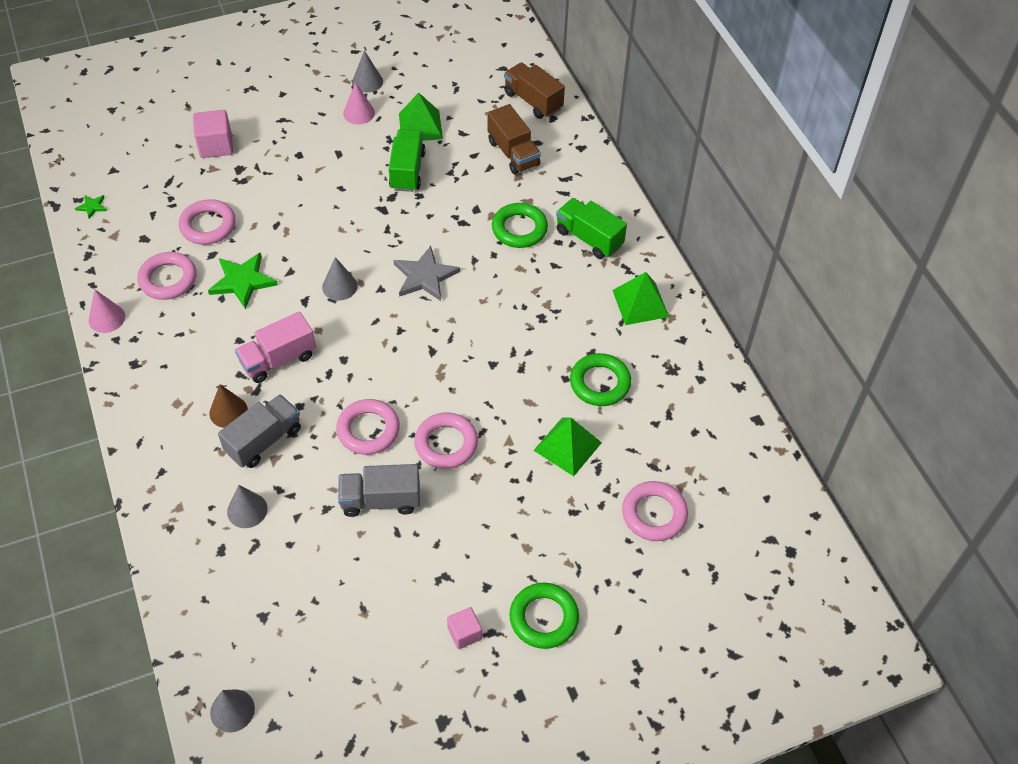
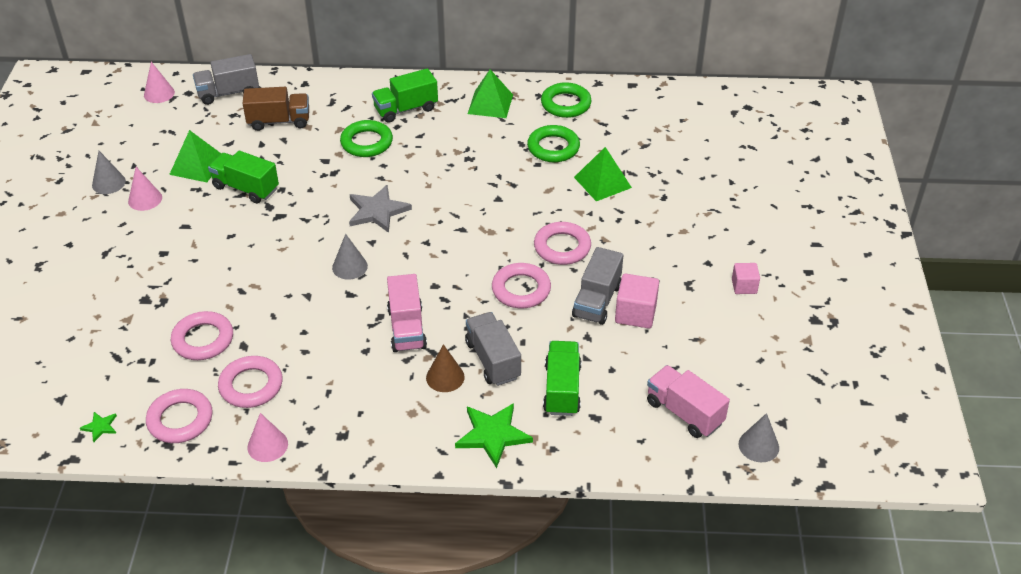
camera: 65 degrees left, 10 degrees down
pink cube [193,110,233,158] -> pink cube moved to [615,274,659,328]
green star [208,252,278,309] -> green star moved to [455,403,533,468]
grey cone [227,485,268,528] -> green truck [543,341,581,416]
brown truck [504,62,565,119] -> grey truck [193,54,259,105]
green ring [509,582,579,649] -> green ring moved to [541,82,592,118]
pink ring [622,481,688,541] -> pink ring moved to [146,389,213,443]
none -> pink cone [144,62,175,103]
none -> pink truck [647,365,730,438]

